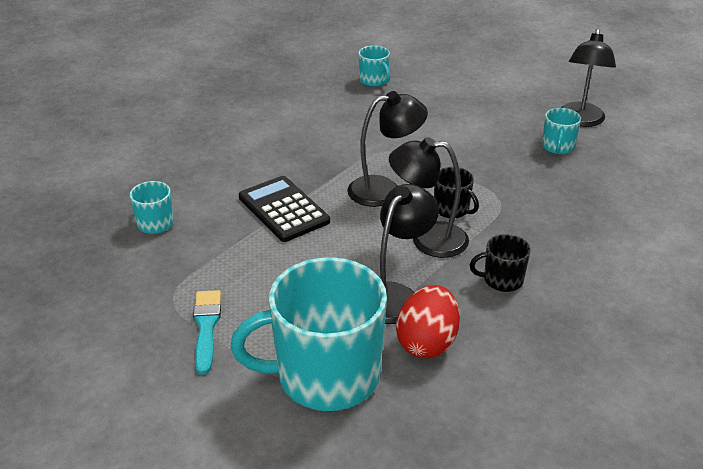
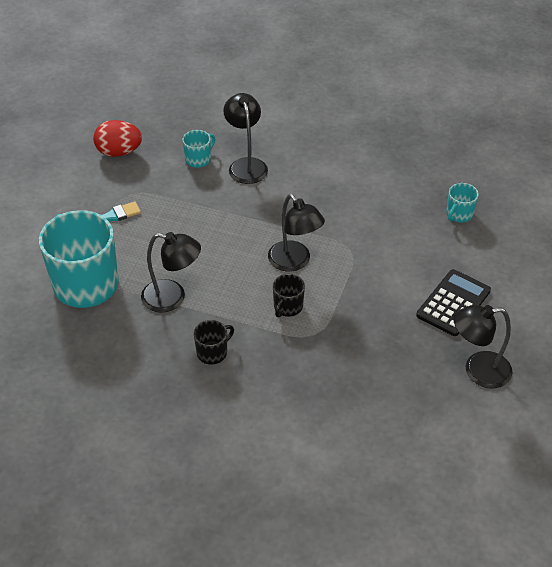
camera: 70 degrees right, 10 degrees up
black calculator [239,176,330,242] -> black calculator moved to [416,269,491,336]
black lamp [389,137,469,258] -> black lamp moved to [223,93,268,184]
red egg [396,285,460,358] -> red egg moved to [93,120,142,157]
black mug [470,234,531,292] -> black mug turned 75 degrees clockwise [194,320,234,365]
turquoise mug [542,108,581,154] -> none

